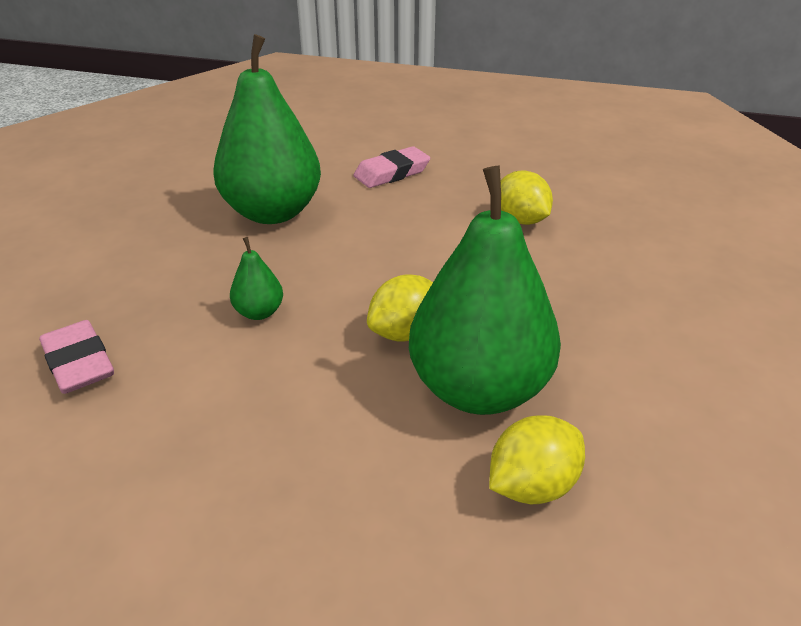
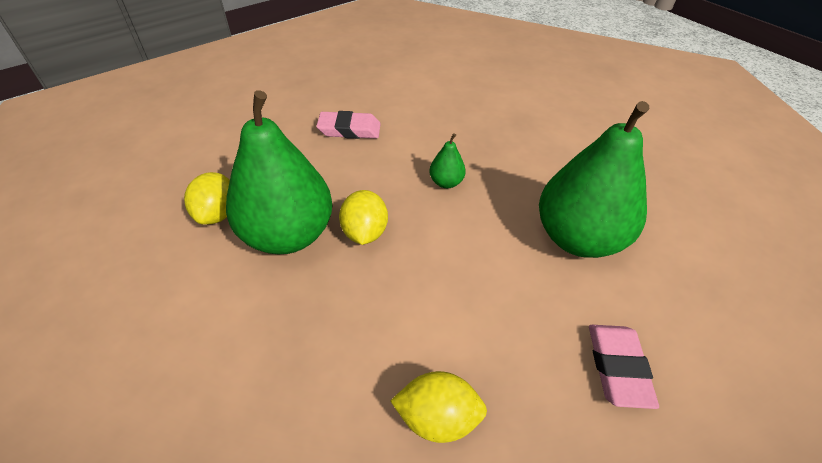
camera: 125 degrees right, 10 degrees up
pink eraser [39,320,114,394] -> pink eraser moved to [316,111,381,139]

